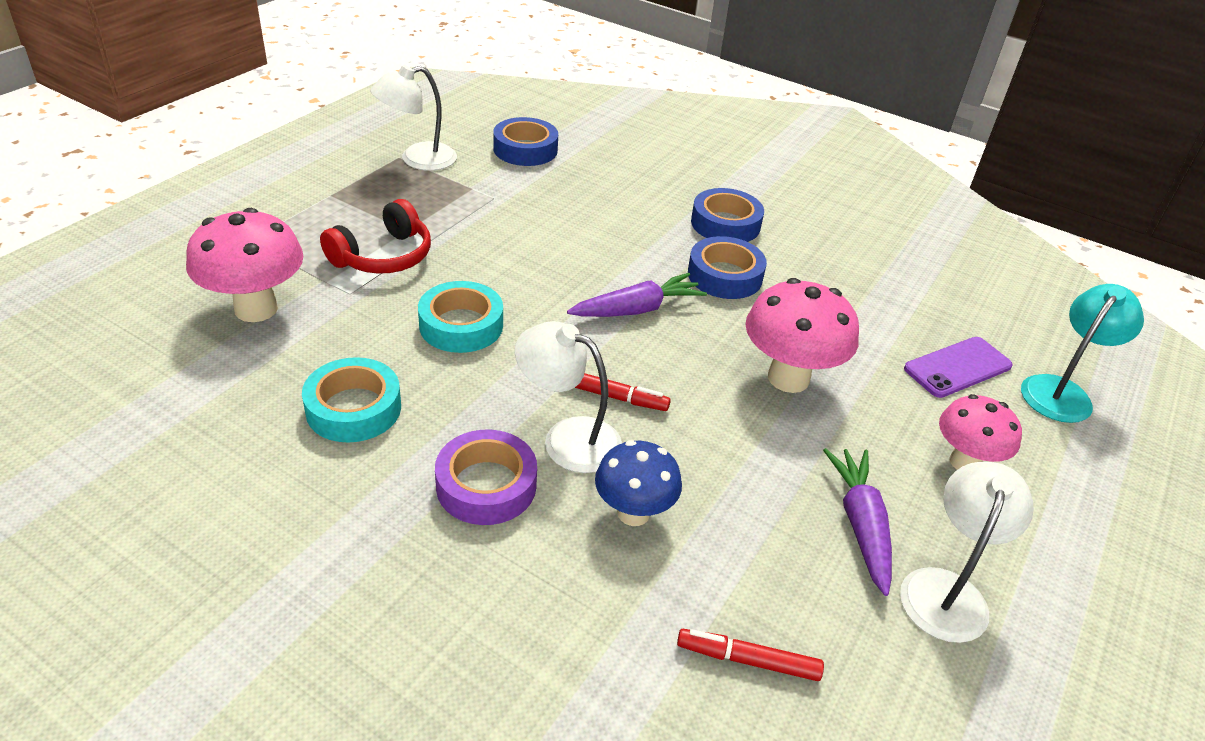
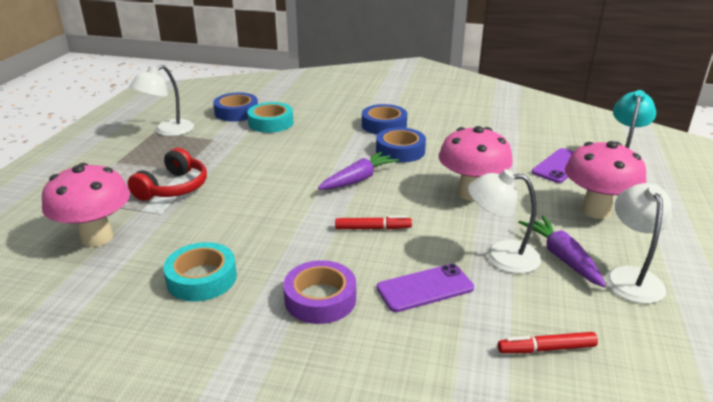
camera: 15 degrees left, 10 degrees down
turquoise tape [418,281,503,353] -> turquoise tape moved to [247,102,293,133]
white lamp [515,321,622,473] -> white lamp moved to [468,169,541,274]
blue mushroom [595,440,682,526] -> purple phone [377,264,474,312]
pink mushroom [939,394,1022,470] -> pink mushroom [565,141,646,219], size x1.52

